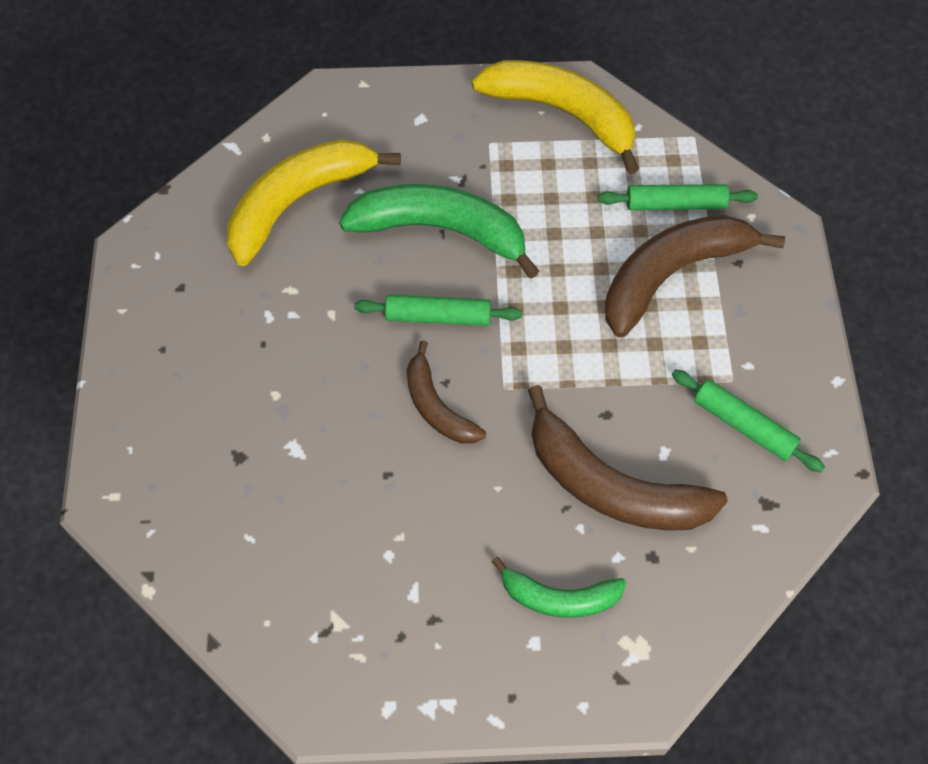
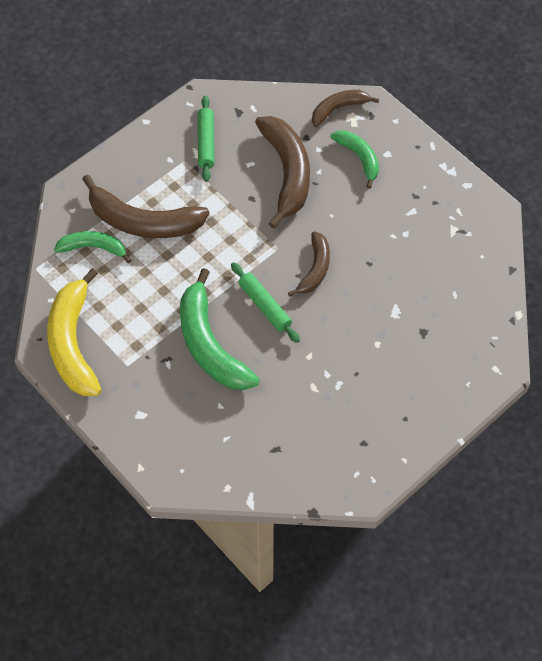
camera: 130 degrees left, 0 degrees up
yellow banana [227,139,401,266] -> none
green rolling pin [598,184,758,210] -> green banana [54,231,131,263]
none -> brown banana [312,90,379,127]

